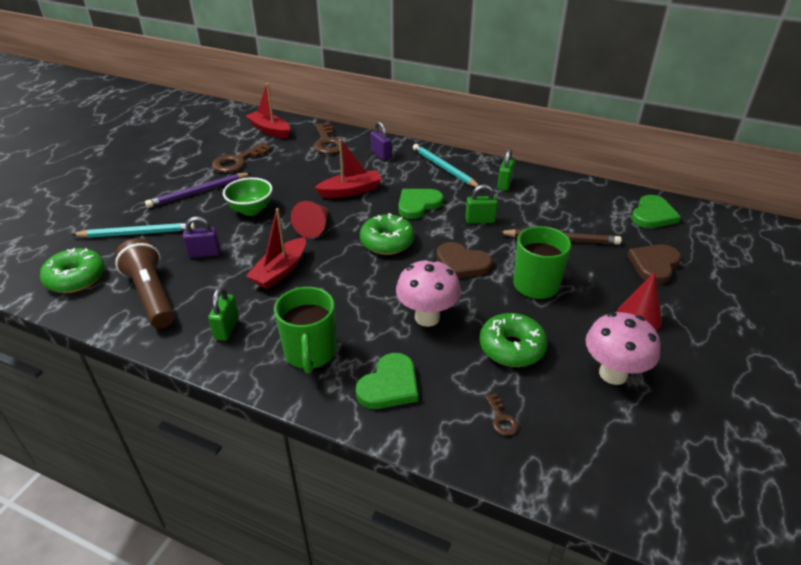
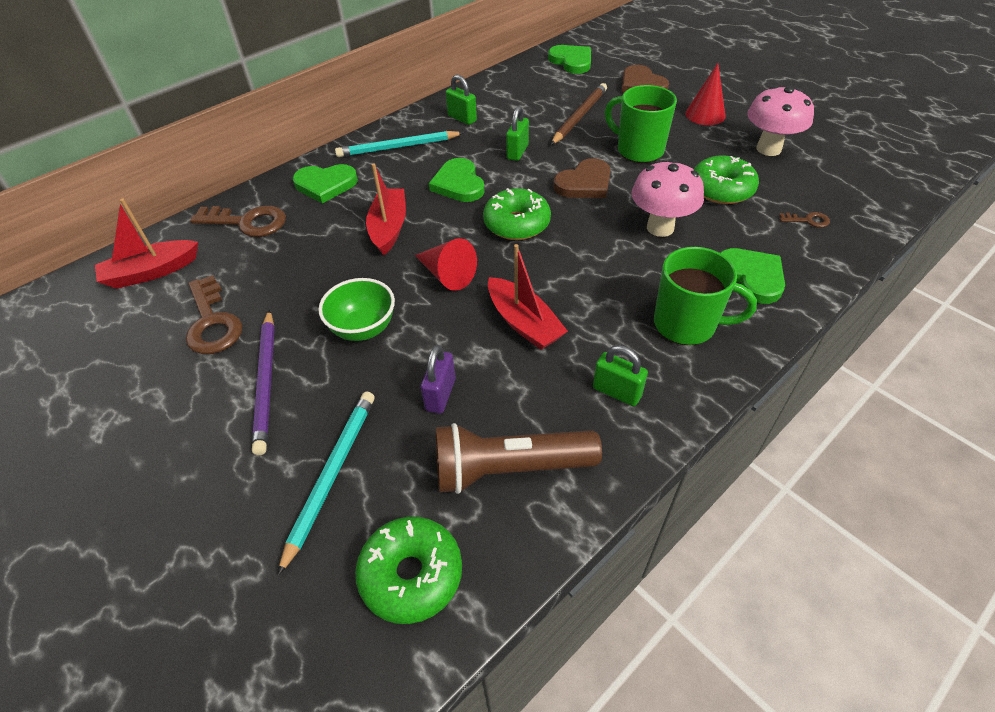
camera: 65 degrees left, 10 degrees up
purple padlock [370,121,392,161] -> green heart [293,164,358,204]

